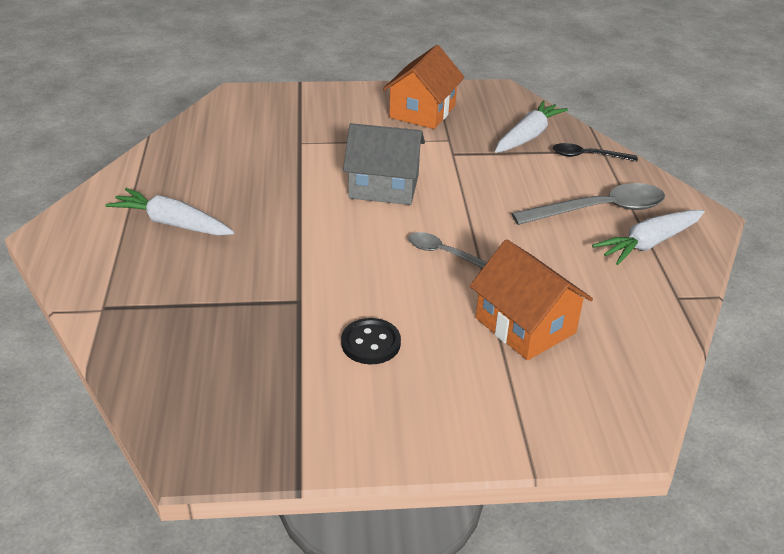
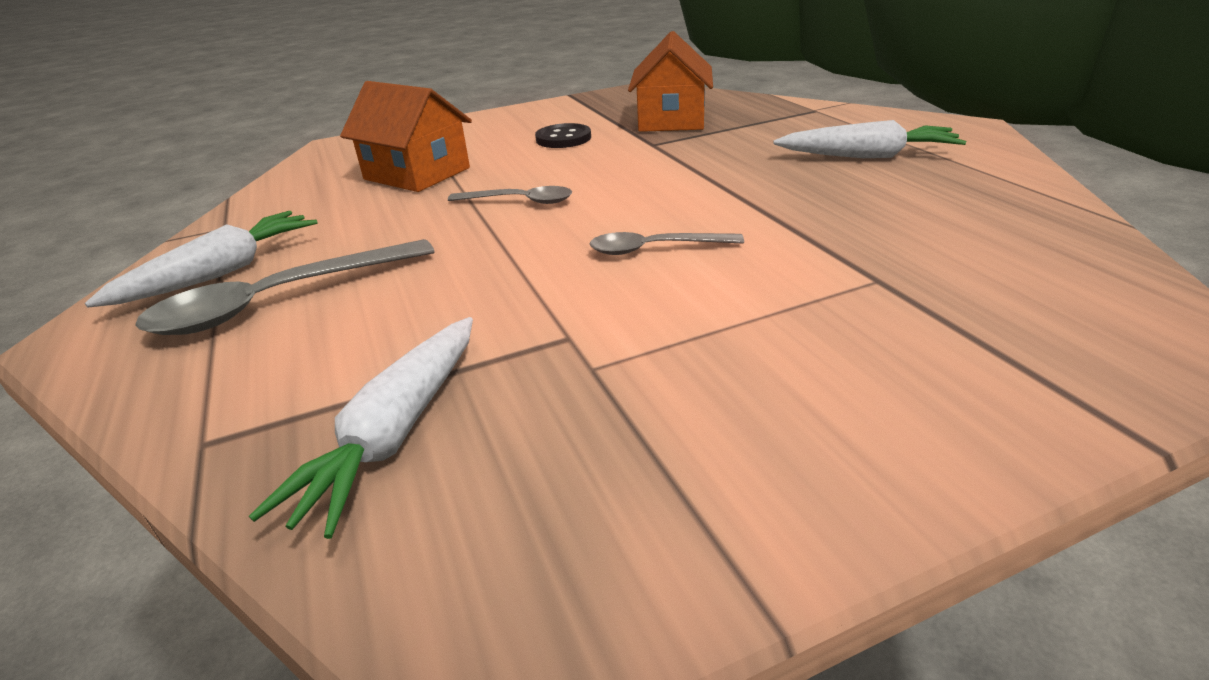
camera: 165 degrees right, 5 degrees down
grey house [343,123,425,205] -> grey spoon [590,232,744,255]
orange house [383,45,465,129] -> orange house moved to [628,31,713,132]
black spoon [553,143,638,161] -> none

